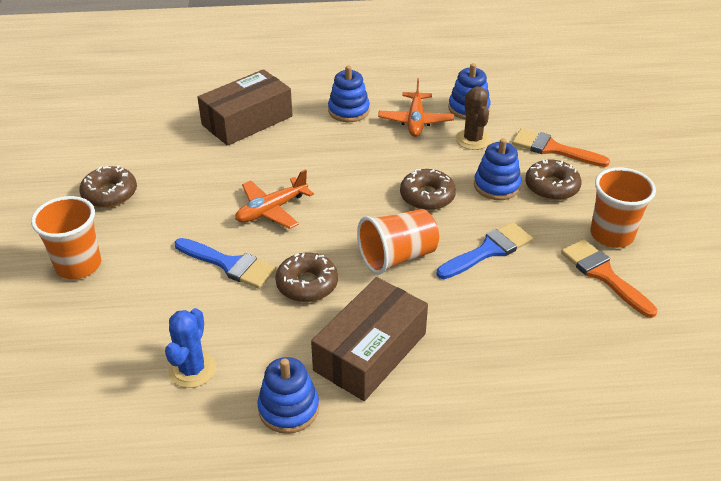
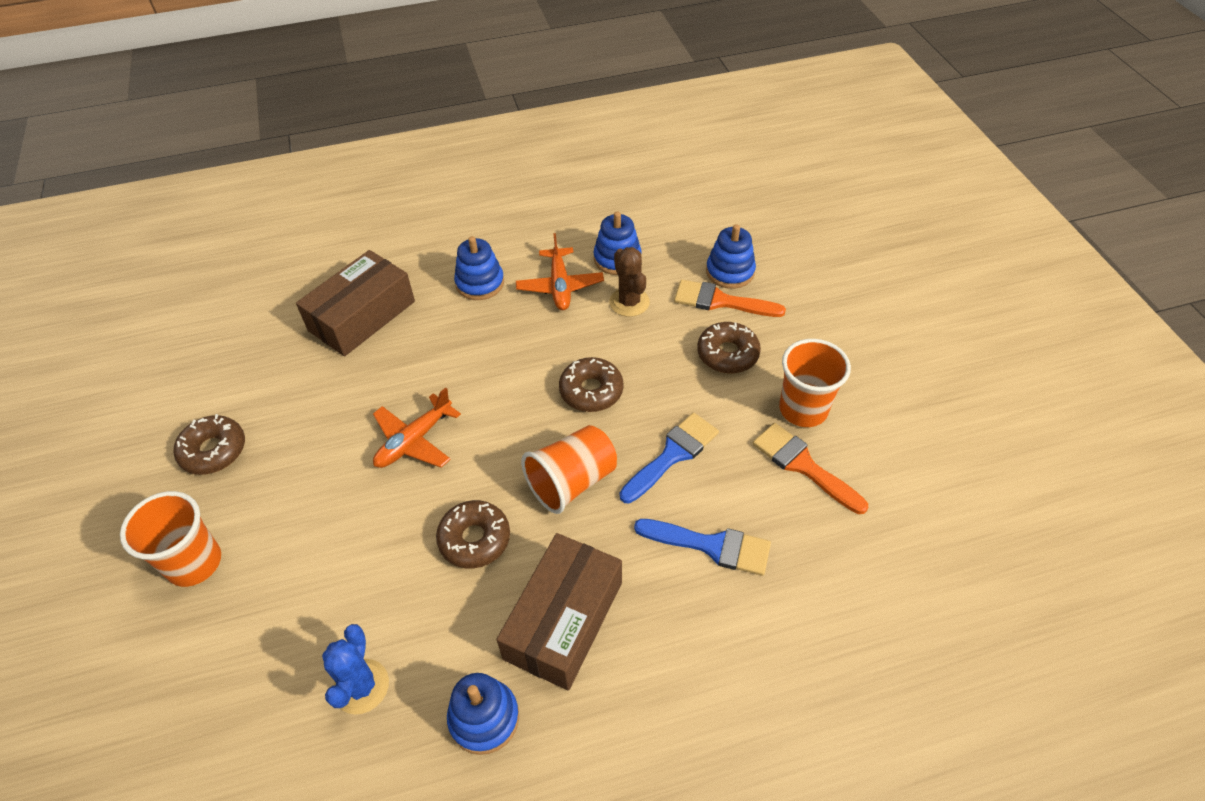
camera: 10 degrees left, 10 degrees up
blue brush [175,238,276,289] -> blue brush moved to [634,519,771,576]
blue stacking toy [474,138,521,200] -> blue stacking toy moved to [706,224,756,289]

